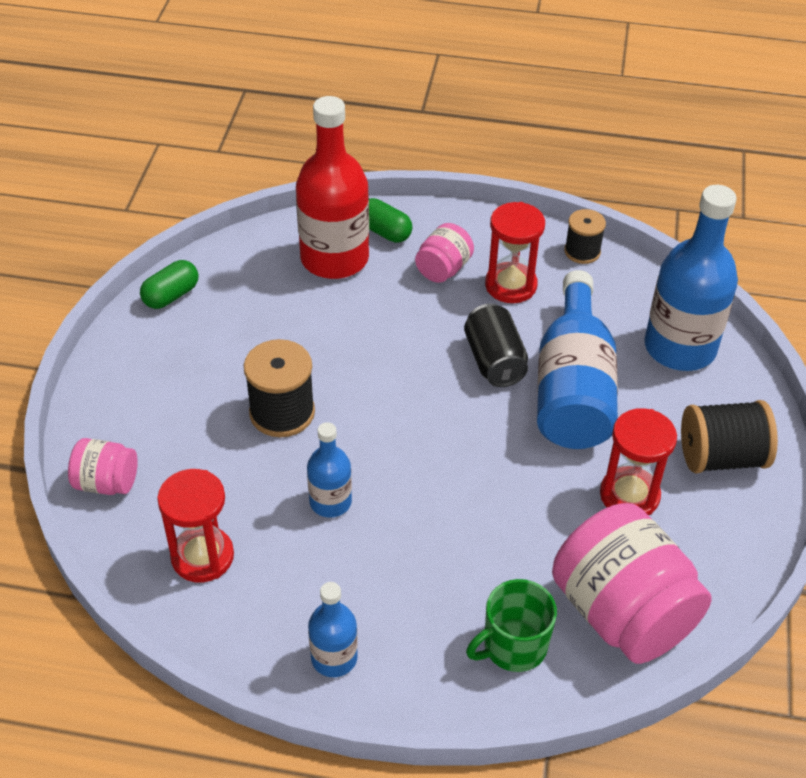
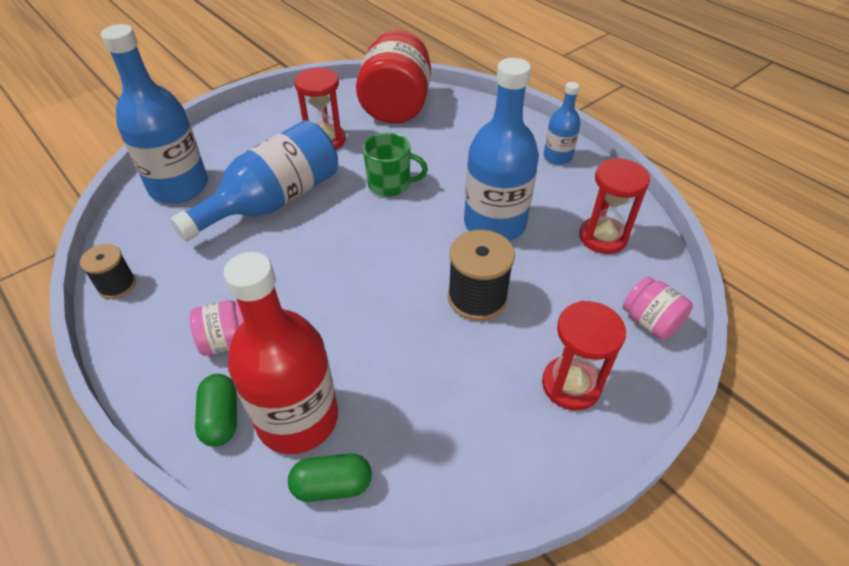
camera: 140 degrees left, 0 degrees up
green capsule [140,260,198,309] -> green capsule moved to [288,454,372,502]
blue bottle [307,422,352,518] -> blue bottle [464,58,539,241], size x1.91
black can [464,304,528,387] -> none
green mug [466,579,557,672] -> green mug moved to [363,133,428,197]
red hourglass [485,202,545,303] -> red hourglass moved to [542,301,626,411]
pink jar [552,503,712,664] -> red jar [356,30,431,124]
black spool [681,400,778,473] -> none

